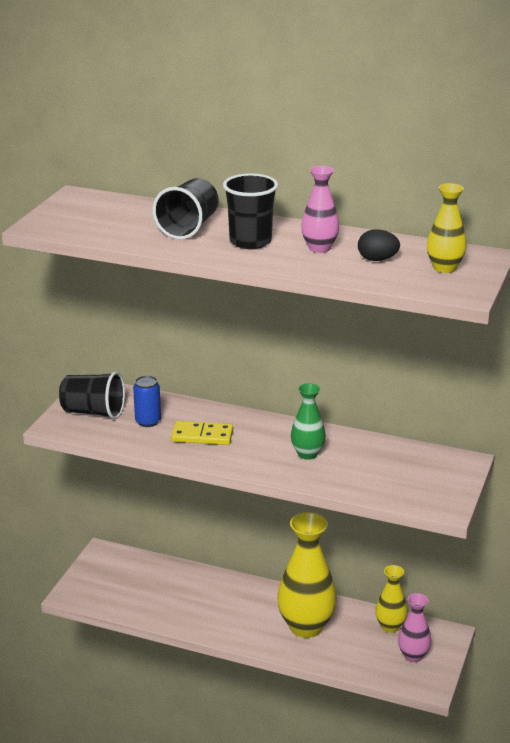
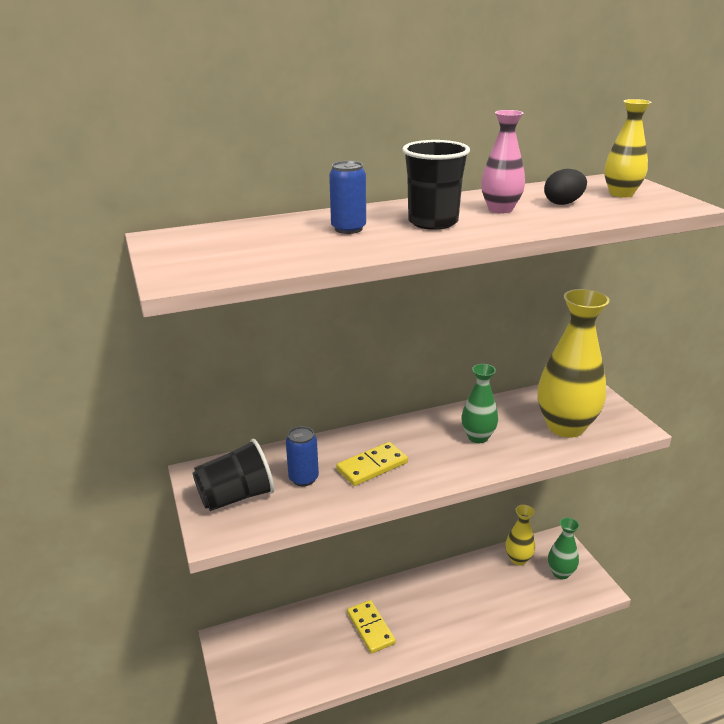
camera: 40 degrees left, 0 degrees up
black cup [153,178,219,240] -> blue can [329,161,366,234]
yellow vase [277,512,337,638] -> yellow vase moved to [538,289,610,438]
pink vase [398,593,431,662] -> green vase [548,517,580,579]
none -> yellow domino [347,600,396,654]

